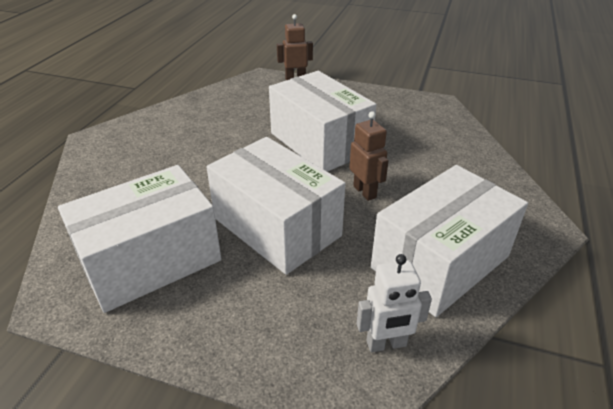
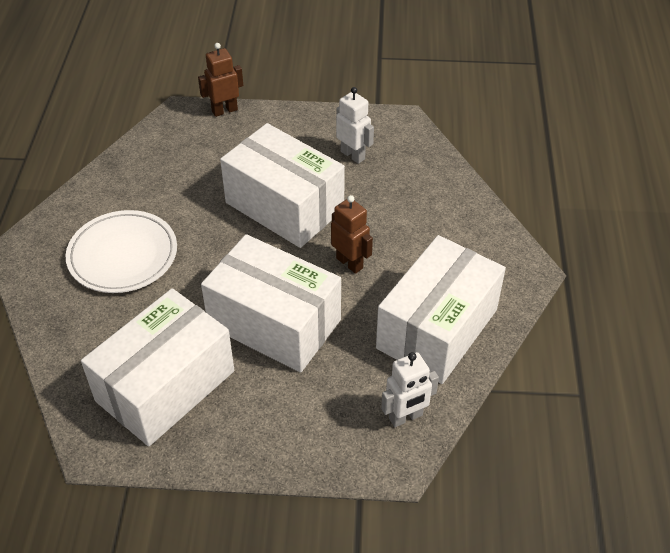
camera: 15 degrees left, 10 degrees up
none -> white plate [65,210,177,293]
none -> white robot [336,87,374,164]

